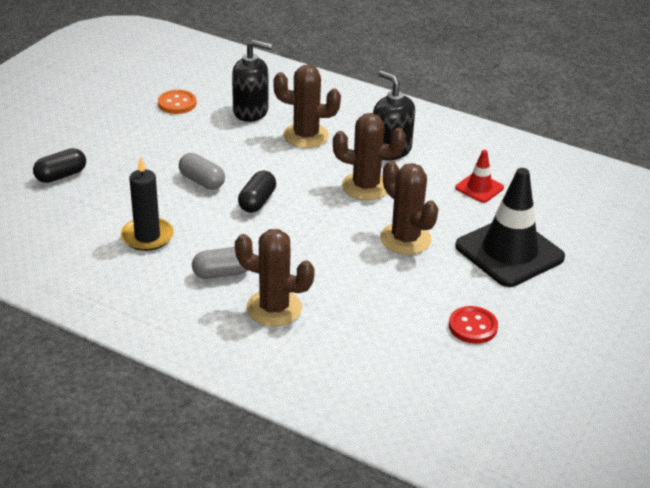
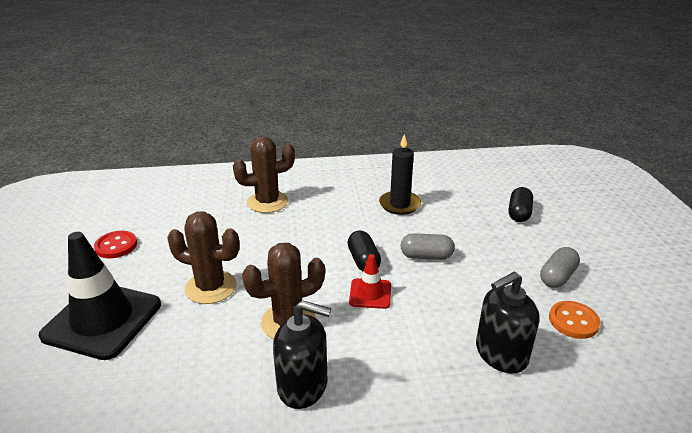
camera: 145 degrees right, 5 degrees down
grey capsule [192,247,248,279] -> grey capsule moved to [540,247,580,288]
brown cactus [273,65,341,148] -> none
red traffic cone [455,150,504,203] -> red traffic cone moved to [349,254,391,309]

